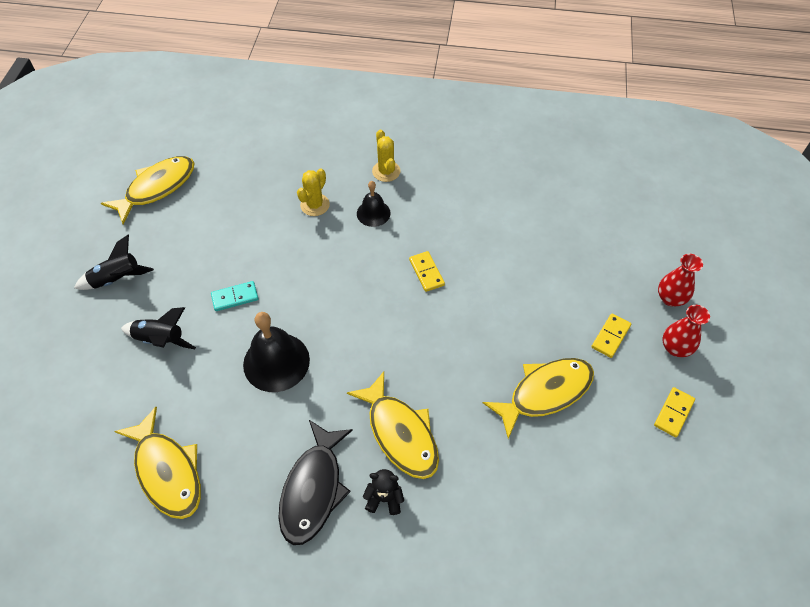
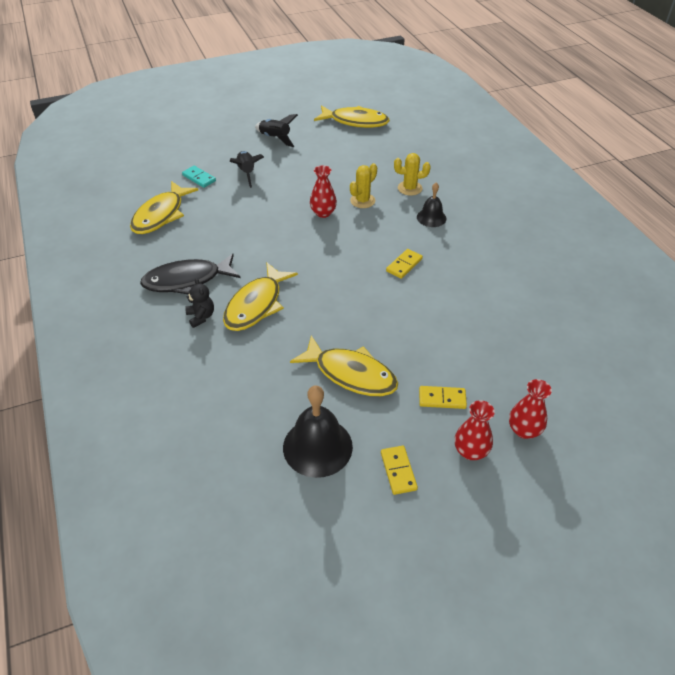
camera: 60 degrees right, 10 degrees down
turquoise domino [211,281,258,311] -> turquoise domino moved to [182,166,216,188]
black bell [243,312,310,392] -> black bell moved to [283,385,353,478]
yellow cactus [372,130,401,182] -> yellow cactus moved to [350,163,377,208]
yellow domino [654,387,695,437] -> yellow domino turned 75 degrees clockwise [381,446,418,495]
none -> red vase [310,165,337,218]

